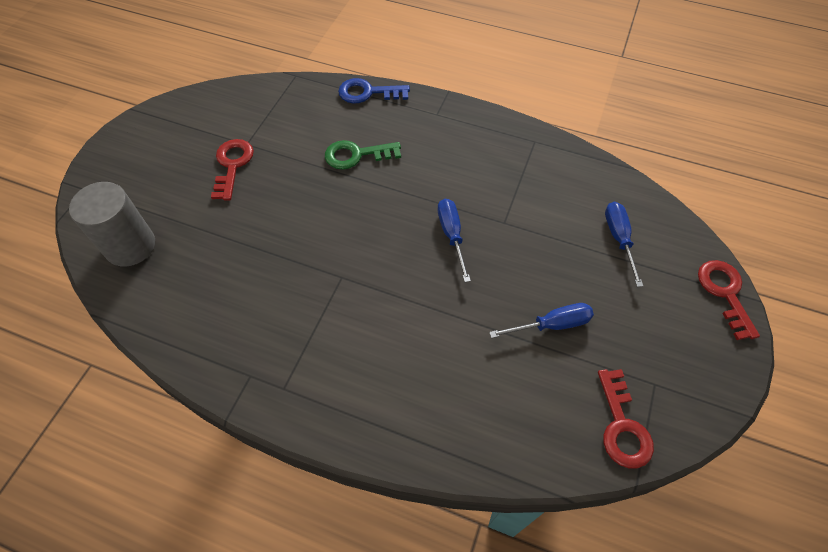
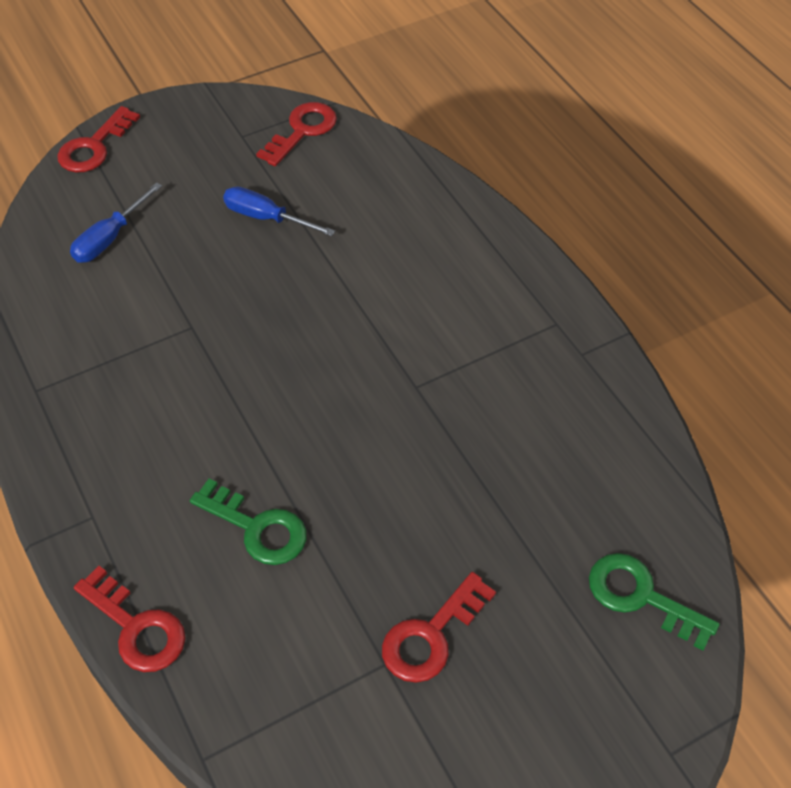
camera: 140 degrees left, 5 degrees down
grey cylinder [69,182,155,267] -> green key [589,553,720,650]
blue key [338,78,410,103] -> red key [74,566,185,672]
blue screwdriver [438,199,471,282] -> none

